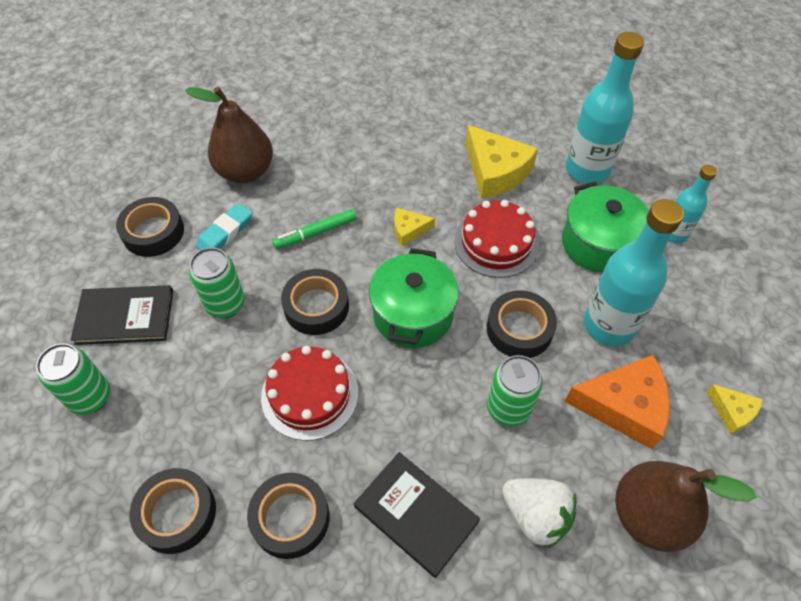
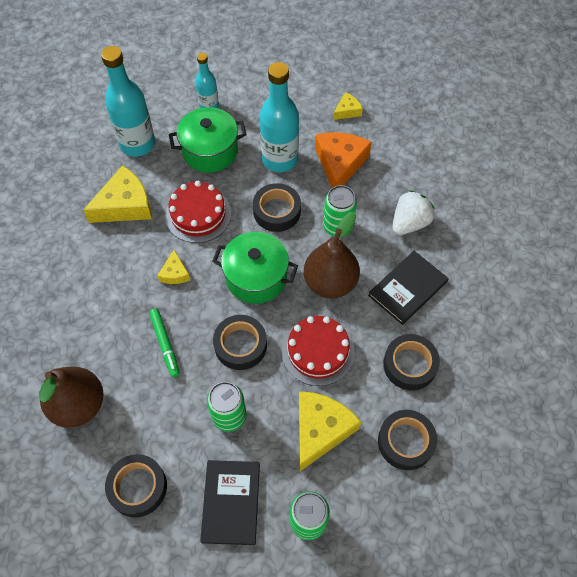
camera: 85 degrees left, 5 degrees up
turquoise eraser [196,203,253,250] -> none
brown pear [615,461,756,552] -> brown pear moved to [304,212,360,298]
none -> yellow cheese [299,391,361,471]

